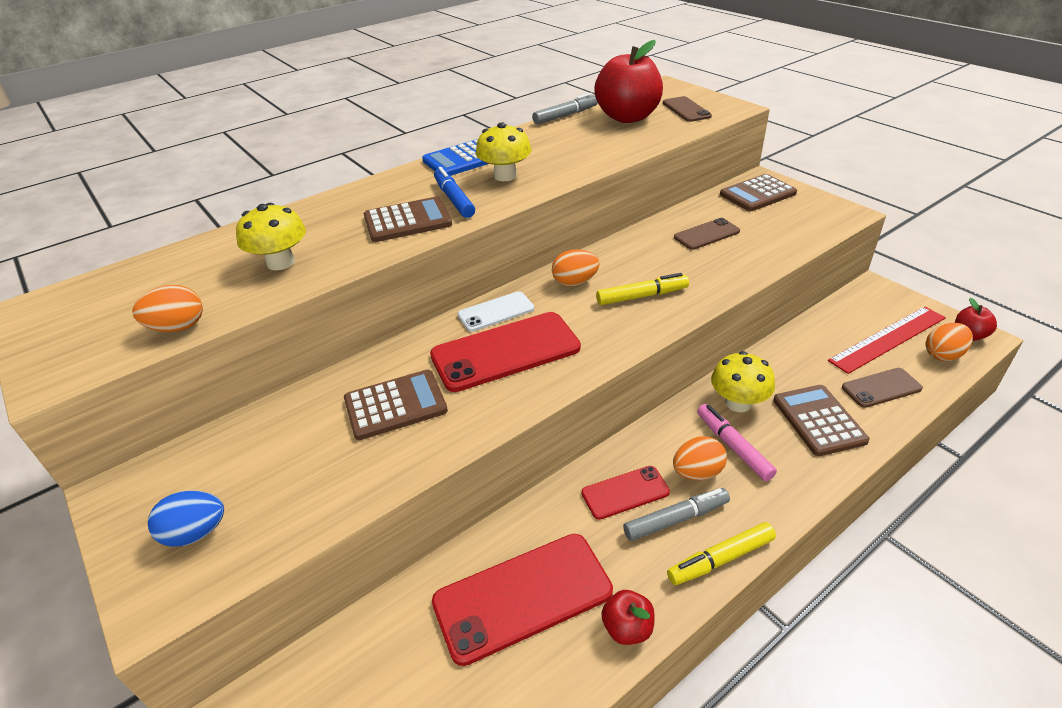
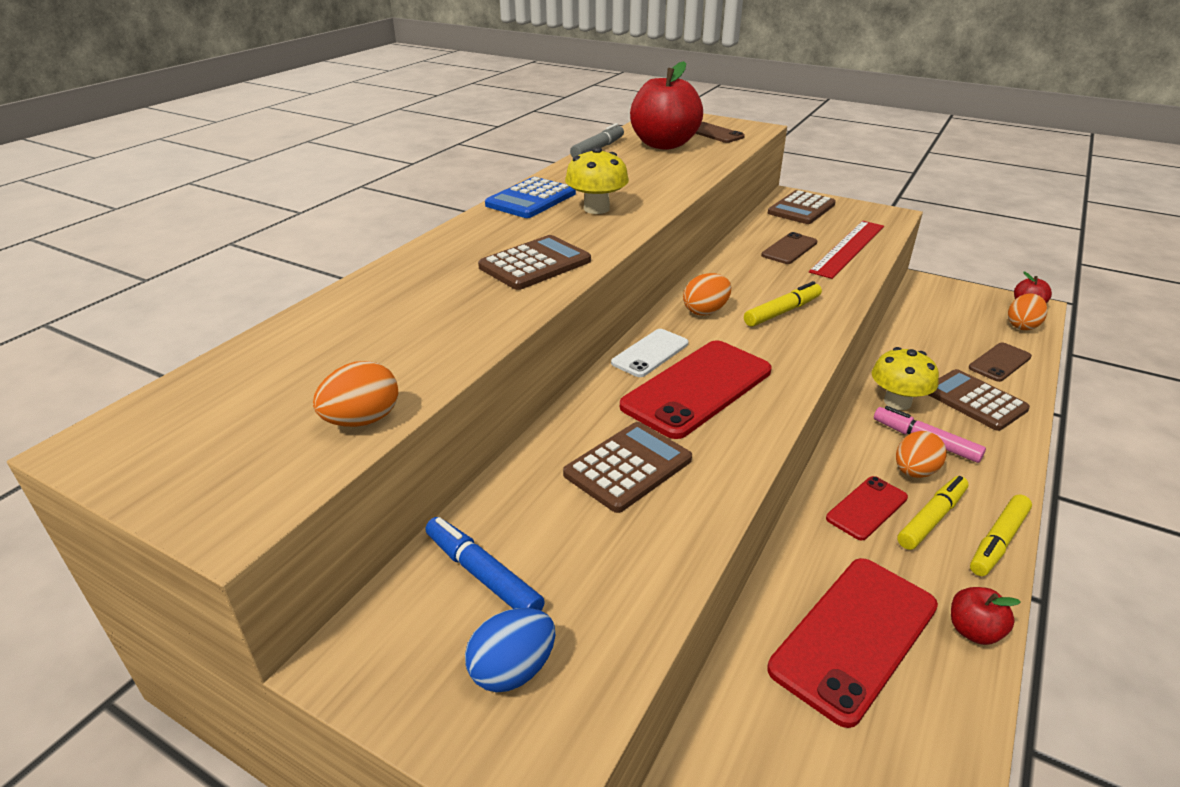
camera: 25 degrees left, 5 degrees down
yellow mushroom [236,203,306,270] -> none
blue marker [434,167,475,218] -> blue marker moved to [425,517,545,611]
grey marker [623,488,730,541] -> yellow marker [897,476,968,550]
red ruler [828,307,946,374] -> red ruler moved to [809,221,884,279]

